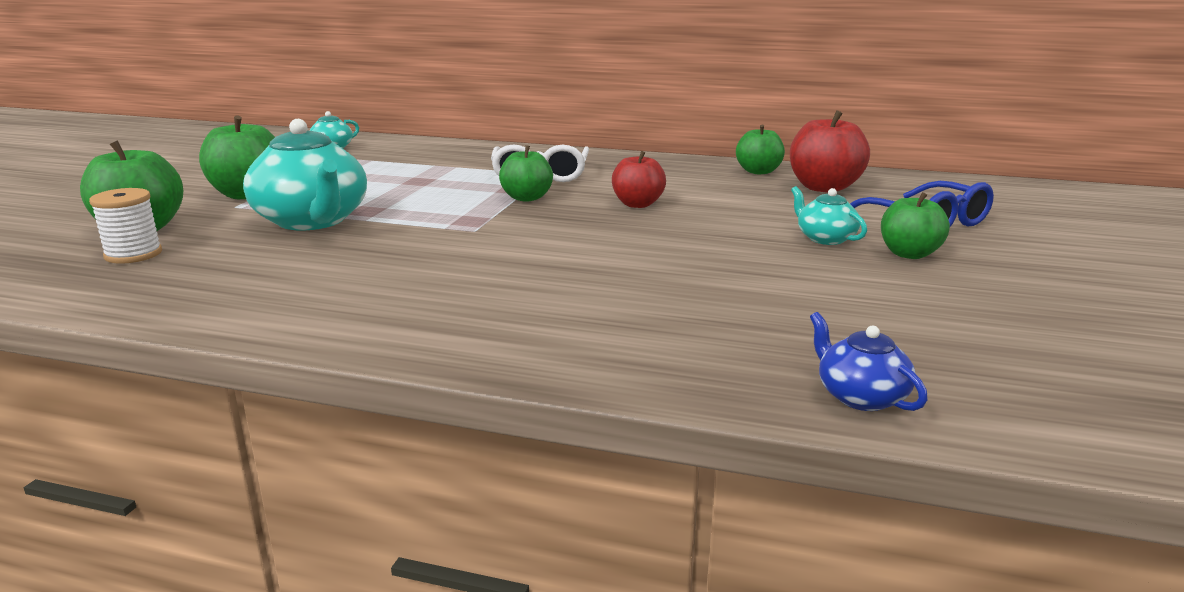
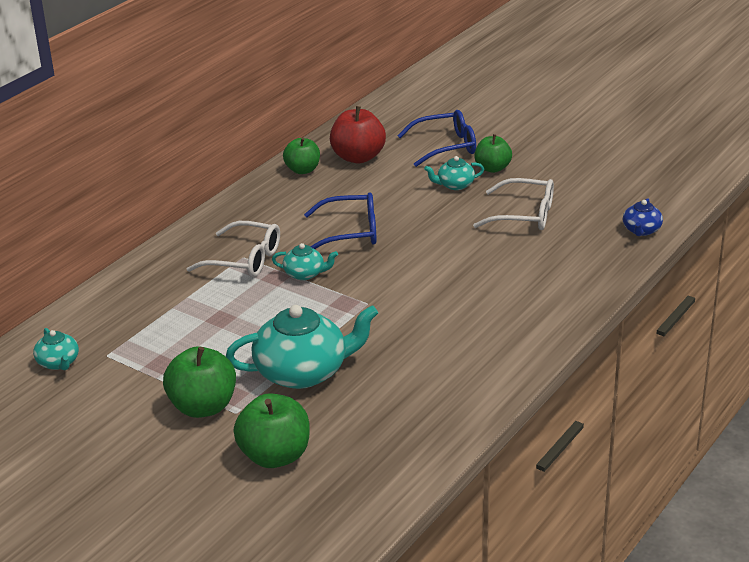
camera: 70 degrees left, 10 degrees up
white spool [89,188,162,264] -> none
green apple [499,145,553,202] -> turquoise teapot [272,243,338,280]
red apple [612,151,666,208] -> blue glasses [304,192,377,249]
blue teapot [810,312,928,411] -> blue teapot turned 60 degrees counterclockwise [623,198,663,236]
none -> white glasses [473,178,554,230]

